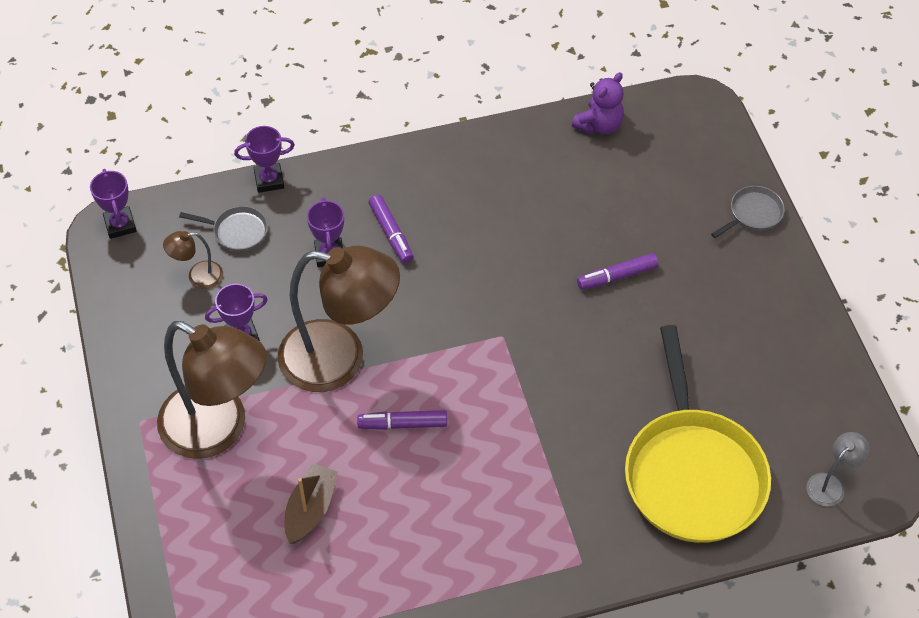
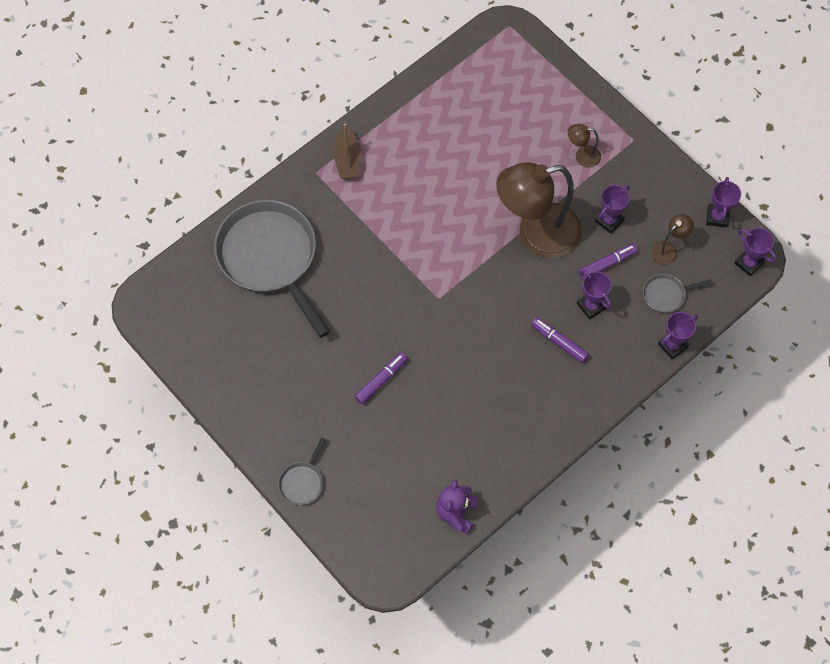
camera: 155 degrees right, 10 degrees up
brown lamp [157,321,267,459] -> brown lamp [568,124,601,168], size x0.42
brown boat [285,463,338,544] -> brown boat moved to [334,123,361,179]
purple marker [357,410,447,430] -> purple marker moved to [578,244,638,280]
yellow pan [625,325,771,543] -> grey pan [214,200,330,338]
grey lamp [807,432,870,506] -> none
none -> purple trophy [706,177,741,228]

